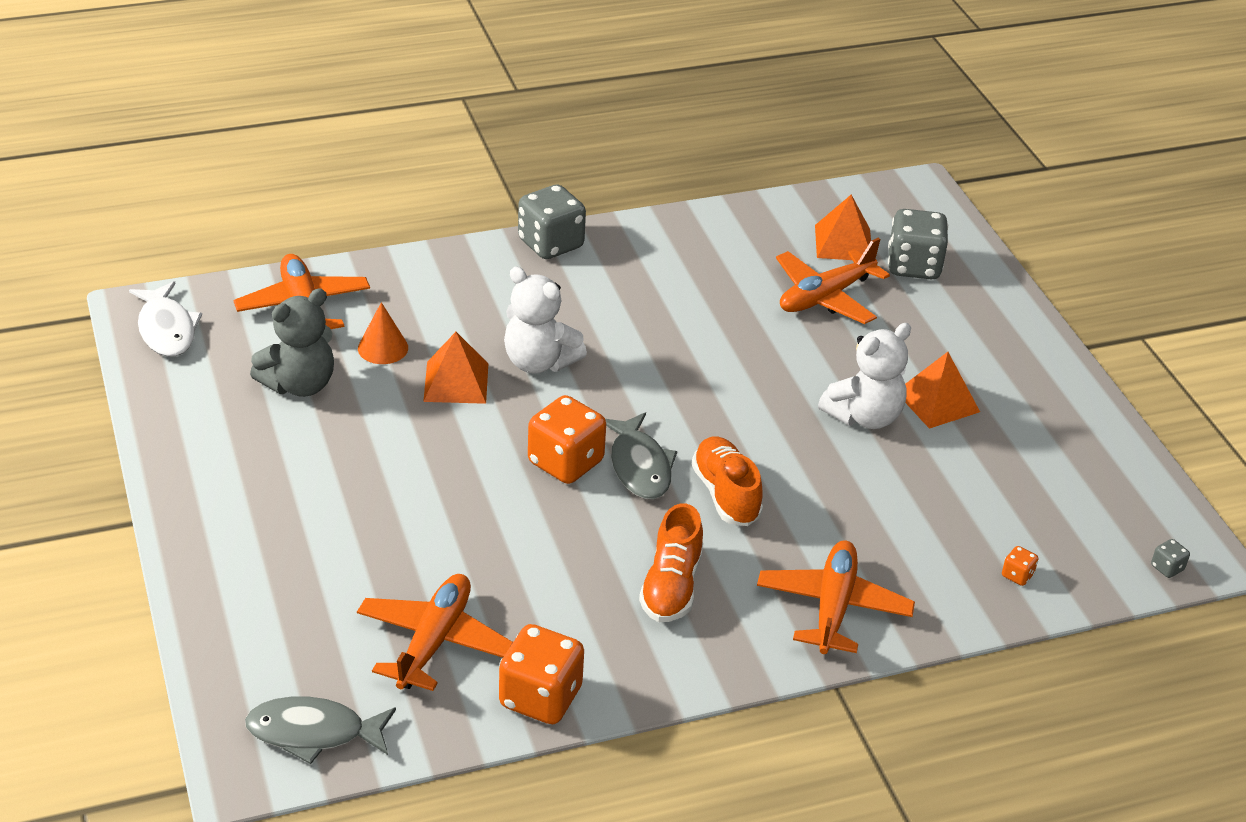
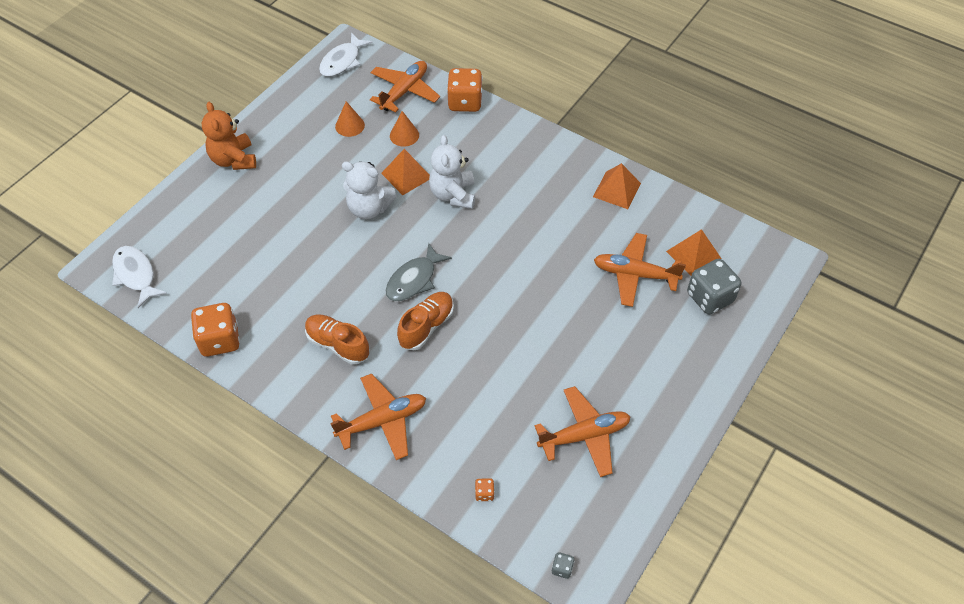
camera: 55 degrees right, 15 degrees up
grey fish [245,697,396,764] -> white fish [112,246,167,308]
grey teddy bear [250,288,334,397] -> orange cone [335,101,365,137]
orange plane [357,574,513,691] -> orange plane moved to [535,386,630,477]
grey dice [518,185,586,259] -> none
orange dice [528,395,606,484] -> orange dice moved to [447,68,483,112]
orange shoe [639,504,703,622] -> orange shoe turned 60 degrees clockwise [305,315,370,365]
white teddy bear [818,323,911,429] -> white teddy bear moved to [342,161,397,219]
orange pyramid [905,352,980,429] -> orange pyramid moved to [593,163,641,209]
none -> orange teddy bear [202,102,256,170]

